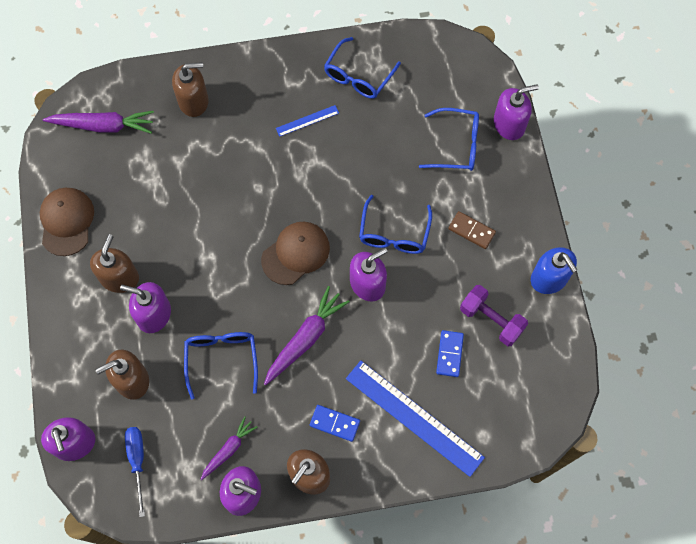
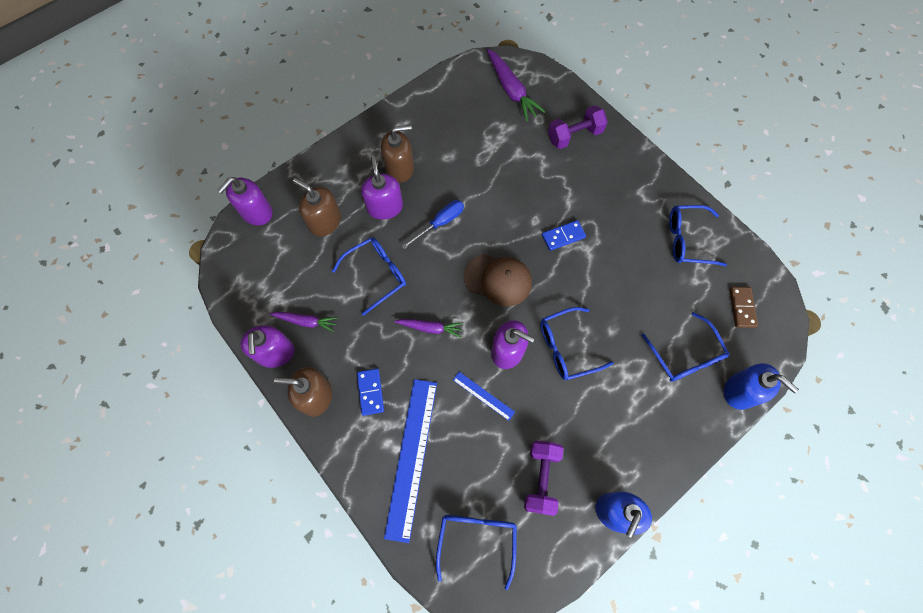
camera: 60 degrees right, 0 degrees up
brown cap [40,188,94,256] -> none
blue screwdriver [125,427,145,517] -> blue screwdriver moved to [402,200,464,249]
brown soap dispenser [172,62,209,117] -> purple dumbbell [548,105,608,149]
purple carrot [264,286,350,385] -> purple carrot [394,319,463,338], size x0.61
blue ruler [276,105,339,137] -> blue ruler moved to [453,372,515,421]
blue domino [436,330,464,377] -> blue domino moved to [542,220,586,251]
brown domino [448,211,496,249] -> brown domino moved to [729,287,758,328]
purple soap dispenser [494,84,539,140] -> blue soap dispenser [724,363,799,410]
none -> blue glasses [436,515,517,590]

